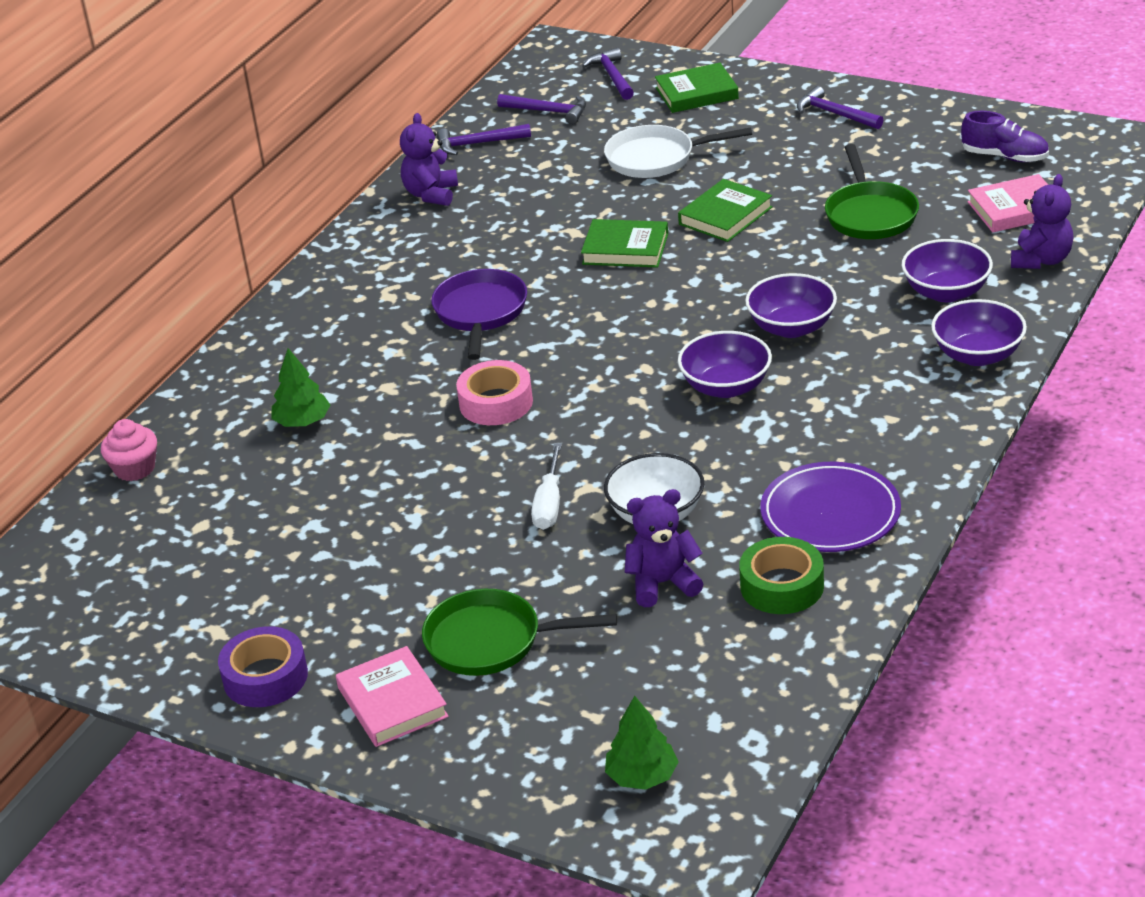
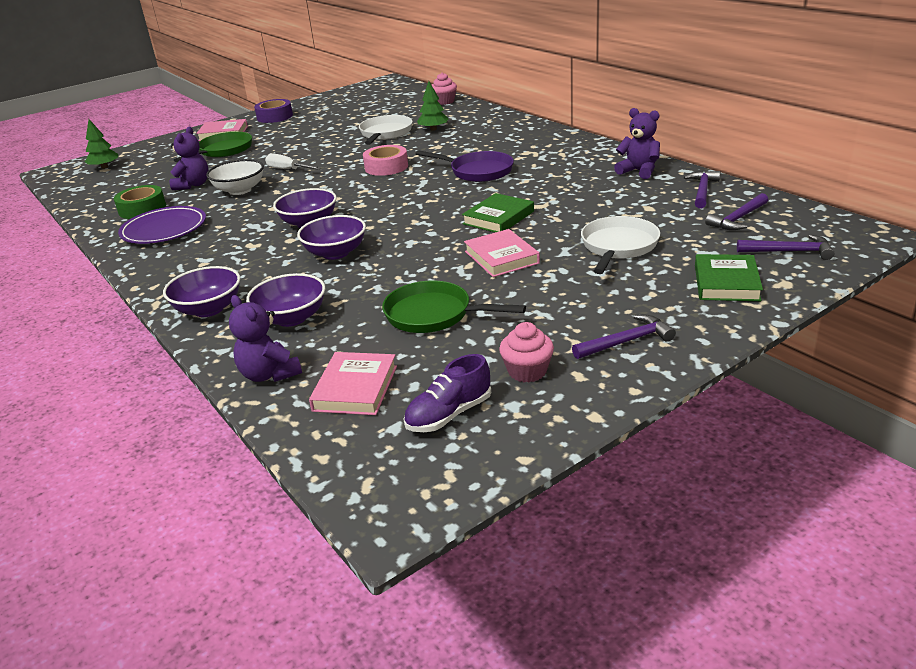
camera: 115 degrees right, 5 degrees down
green book [678,179,773,242] -> pink book [464,229,540,277]
none -> white pan [359,115,413,145]
none -> pink cupcake [499,322,554,382]

